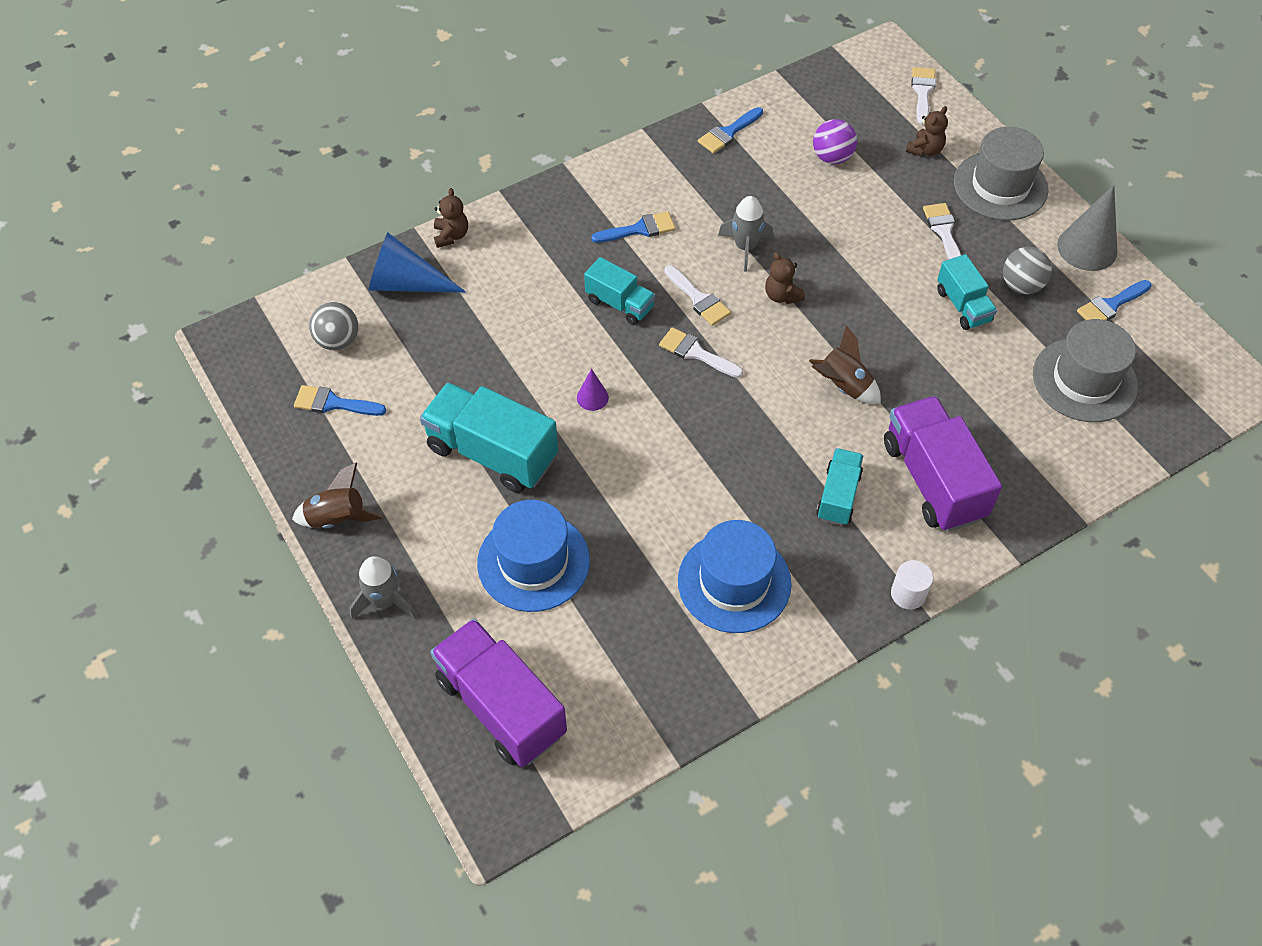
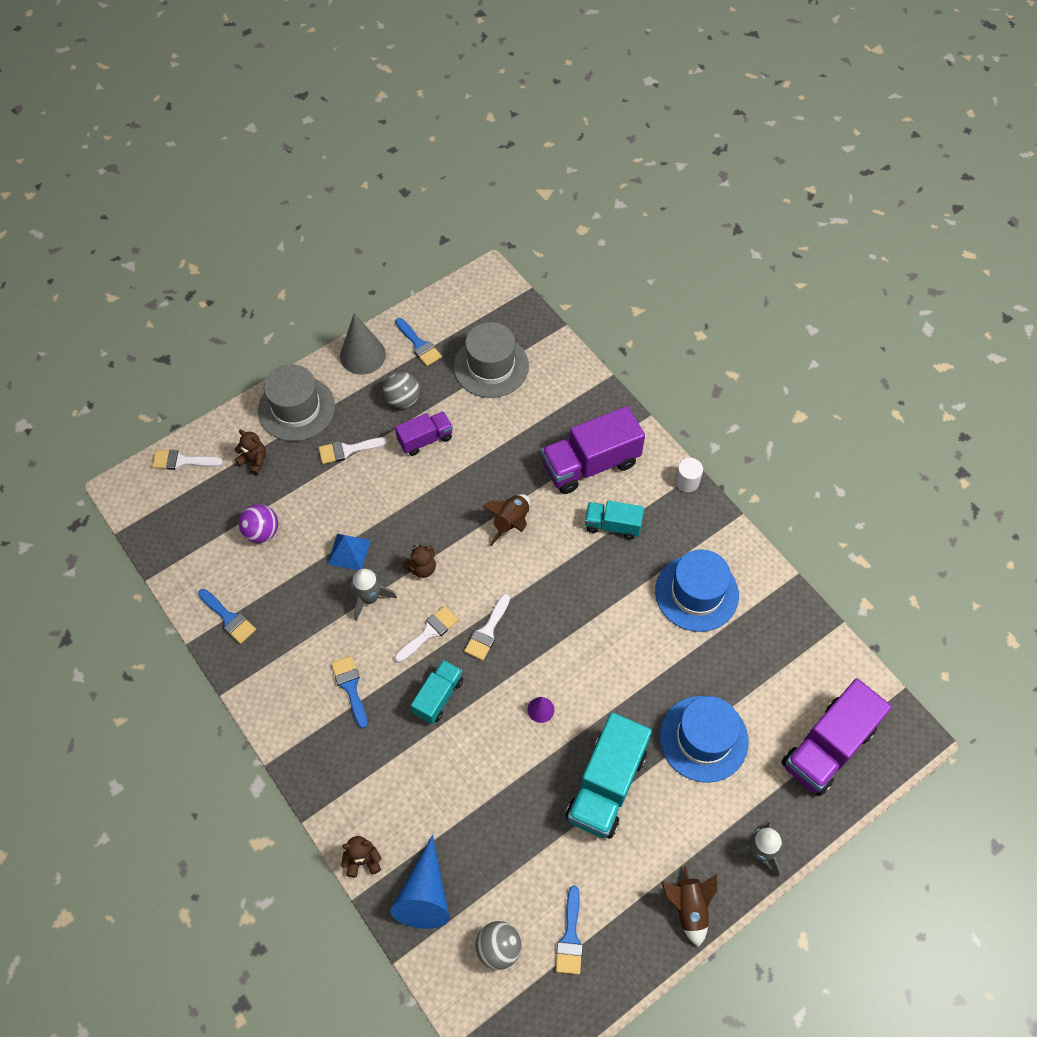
camera: 95 degrees left, 5 degrees up
turquoise truck [937,254,997,330] -> purple truck [395,411,453,456]
none -> blue pyramid [328,534,371,570]

